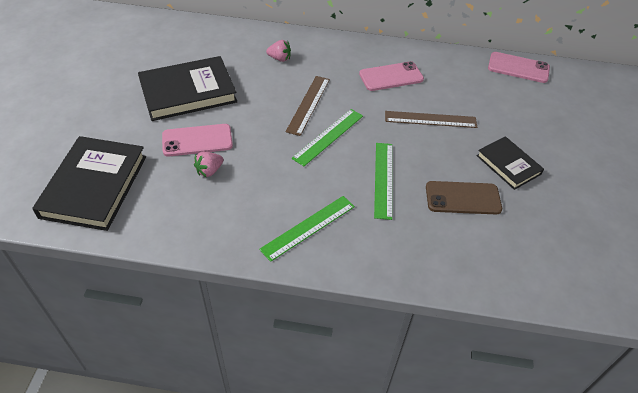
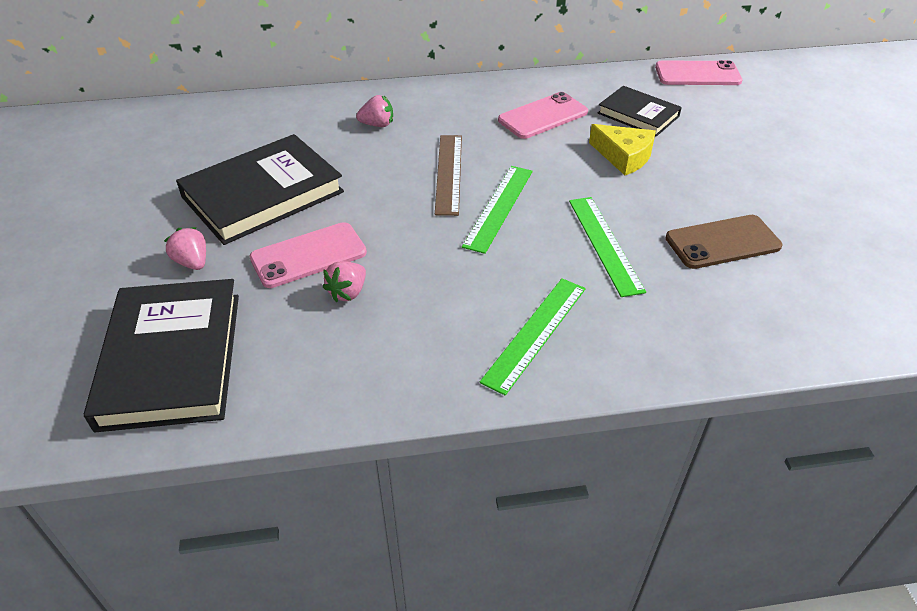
camera: 15 degrees left, 5 degrees down
brown ruler [385,111,477,128] -> yellow cheese [589,124,656,175]
black book [477,136,544,190] -> black book moved to [598,86,682,137]
none -> pink strawberry [164,227,206,270]

